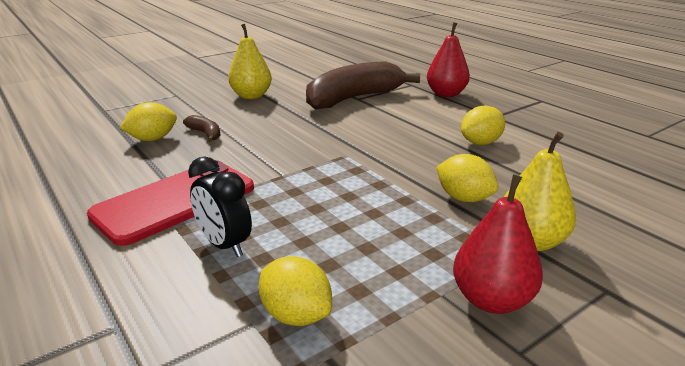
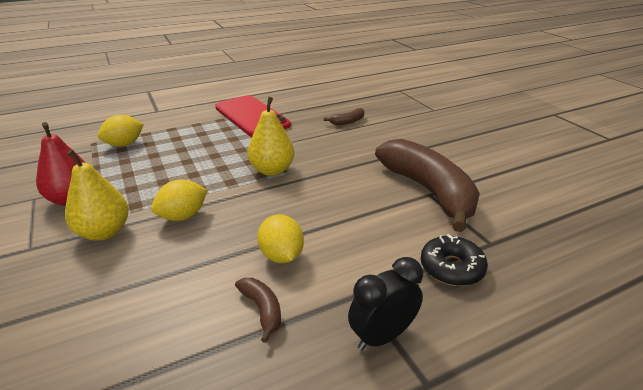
camera: 100 degrees right, 5 degrees up
yellow lemon [120,102,177,141] -> none
black clock [188,157,252,257] -> black clock moved to [348,257,423,351]
yellow pear [228,24,272,99] -> yellow pear moved to [248,97,294,176]
red pear [427,22,470,97] -> black donut [421,234,488,286]
none -> brown banana [235,278,281,343]

